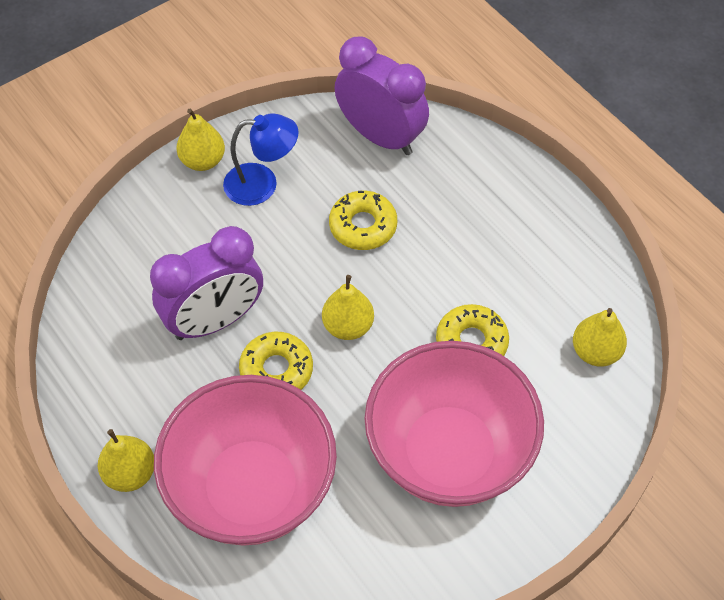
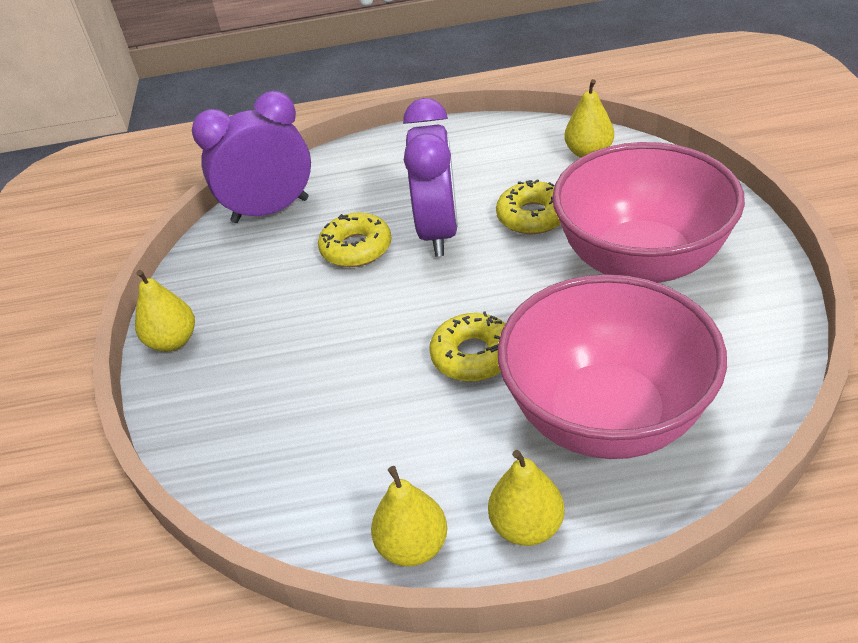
camera: 55 degrees left, 15 degrees down
purple clock [150,226,263,340] -> purple clock moved to [403,98,458,257]
blue lamp [223,113,299,206] -> none
yellow pear [322,275,374,340] -> yellow pear moved to [371,466,447,567]

